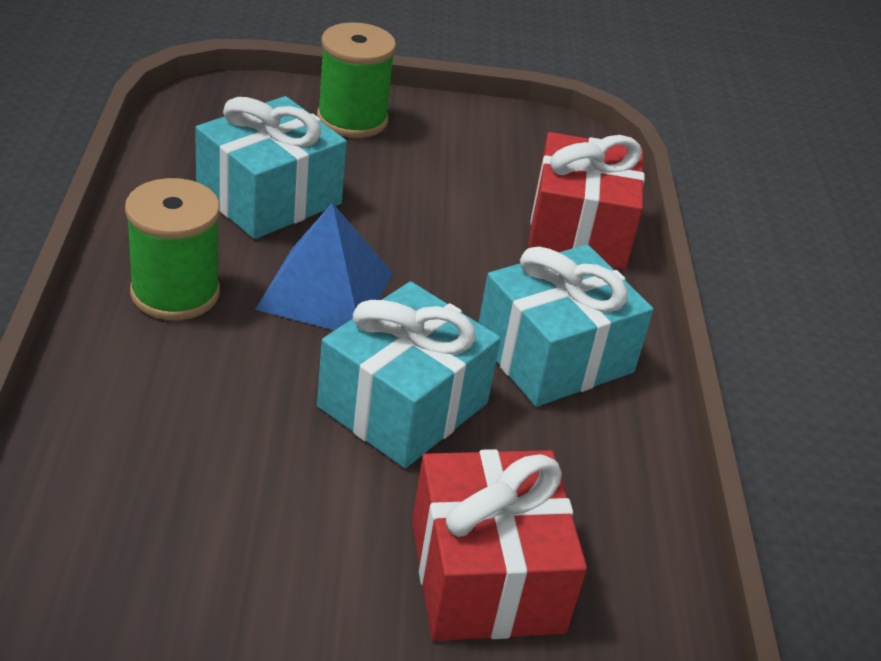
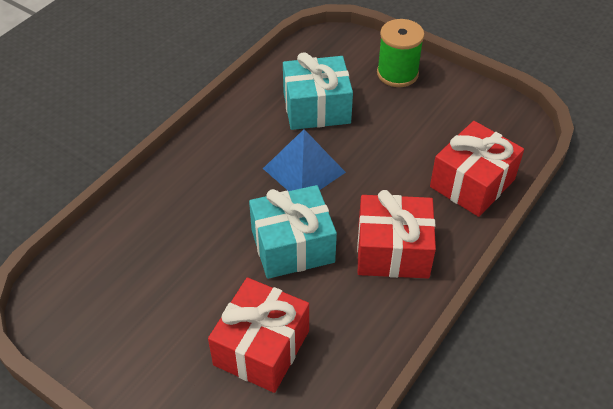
camera: 40 degrees right, 10 degrees up
green spool [125,178,220,320] -> none
turquoise gift [479,245,654,407] -> red gift [357,190,436,278]

